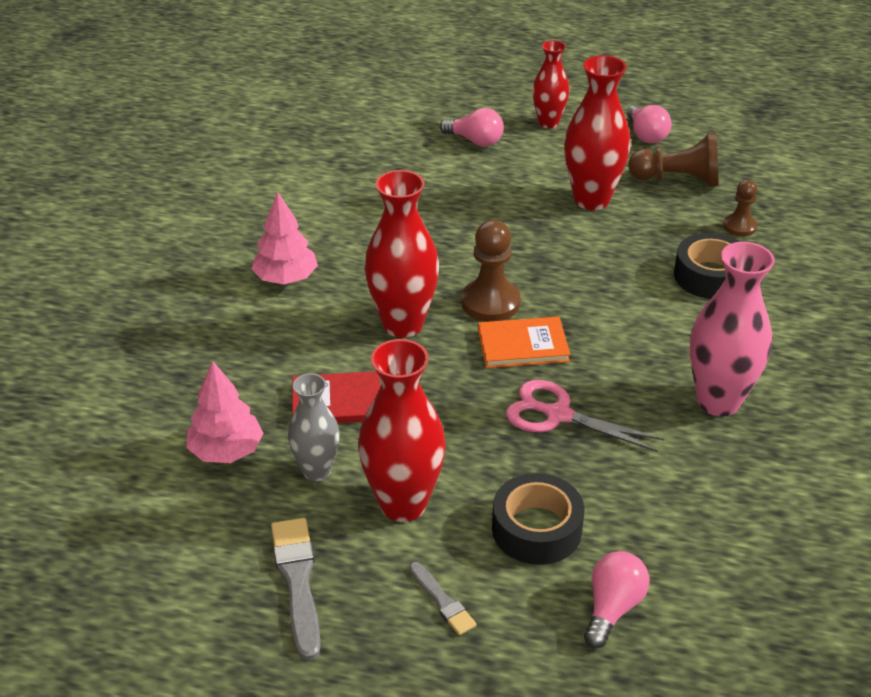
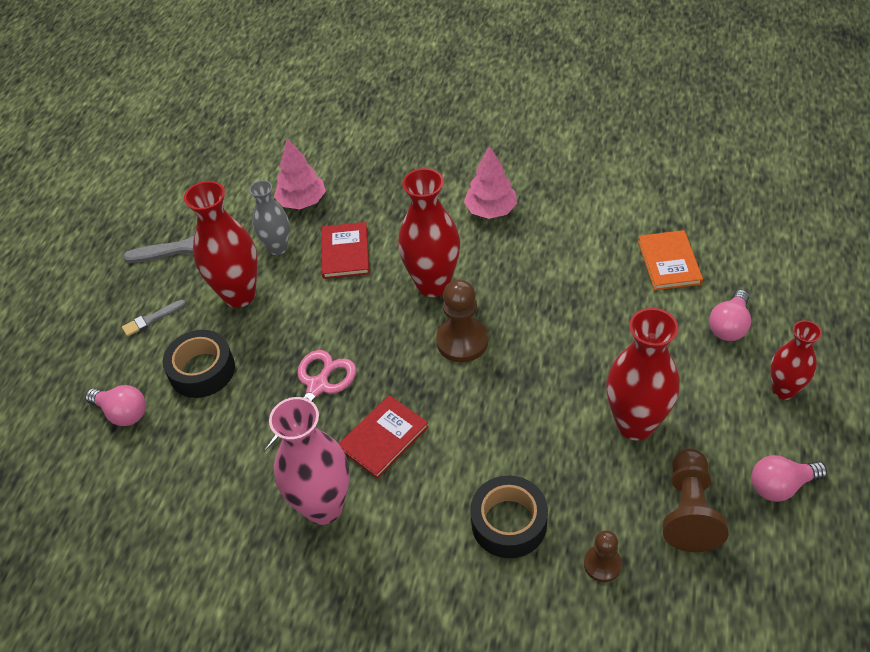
camera: 95 degrees right, 10 degrees up
orange book [478,317,570,368] -> orange book moved to [638,230,703,290]
none -> red book [339,395,429,479]

